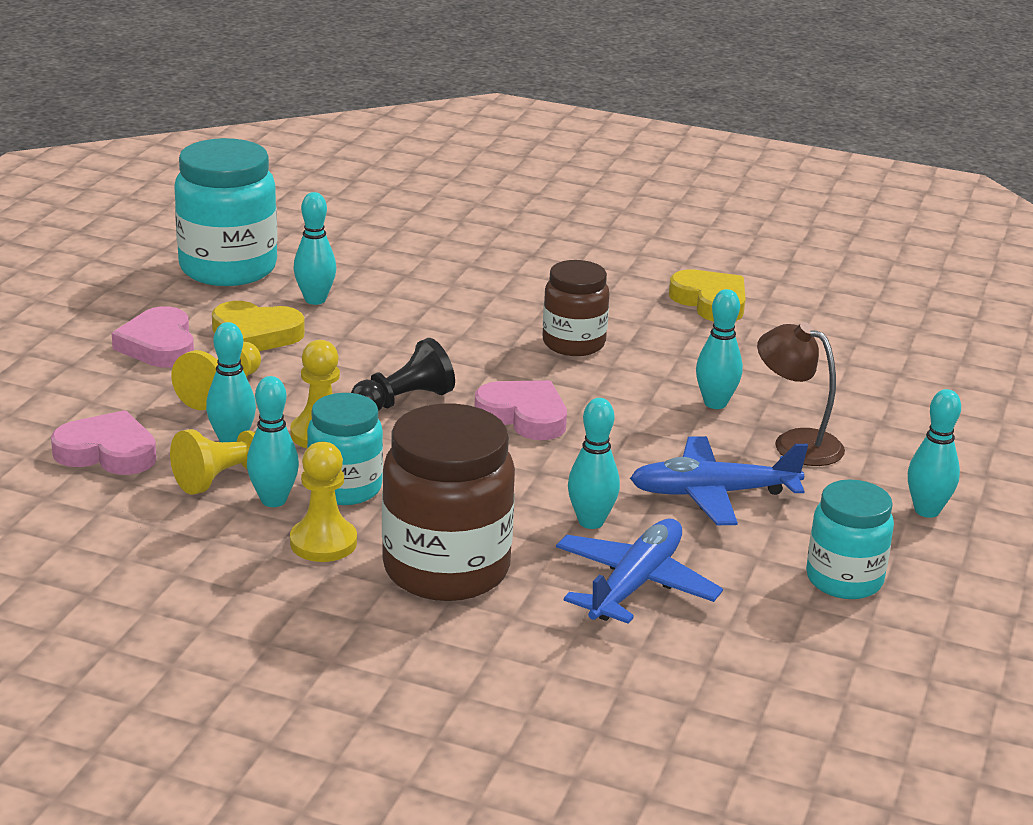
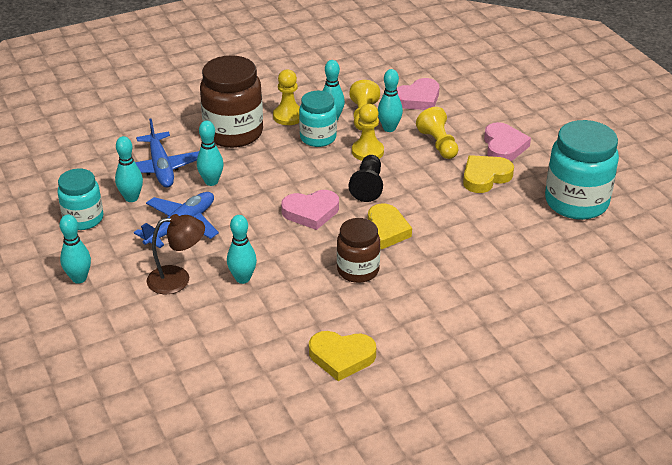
camera: 135 degrees right, 10 degrees up
pink heart [112,306,194,368] -> pink heart turned 60 degrees clockwise [484,122,531,161]
turquoise bowling pin [294,192,336,305] -> turquoise bowling pin moved to [115,136,143,202]
none -> yellow heart [368,203,412,249]

